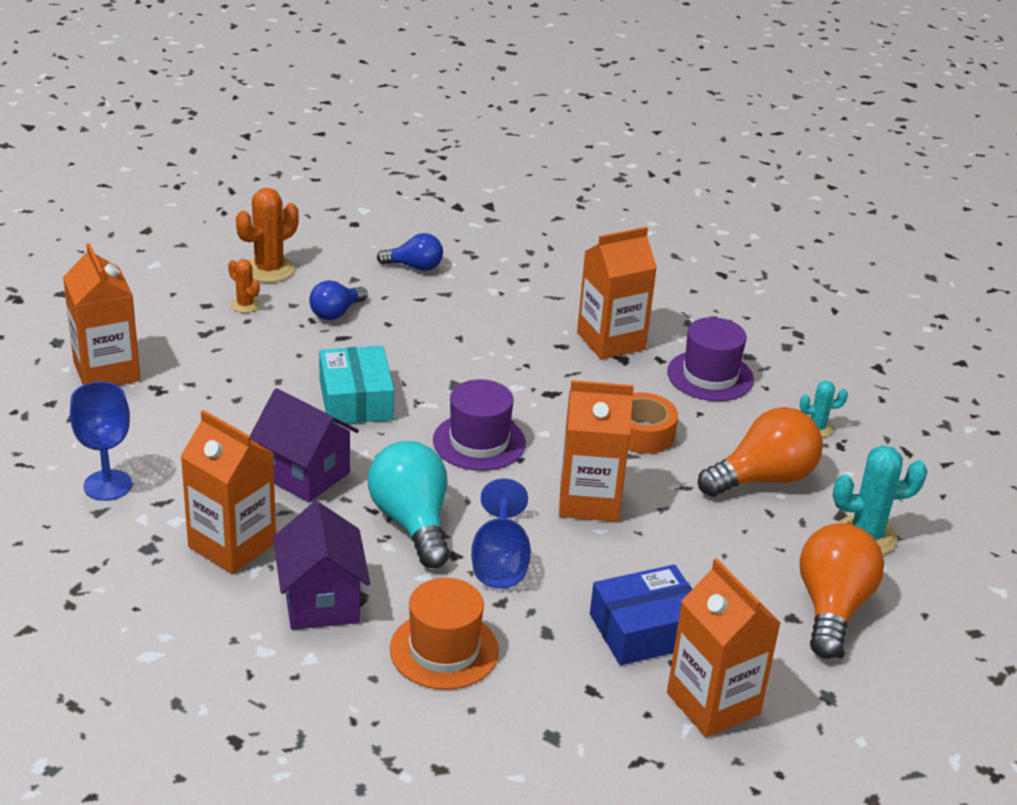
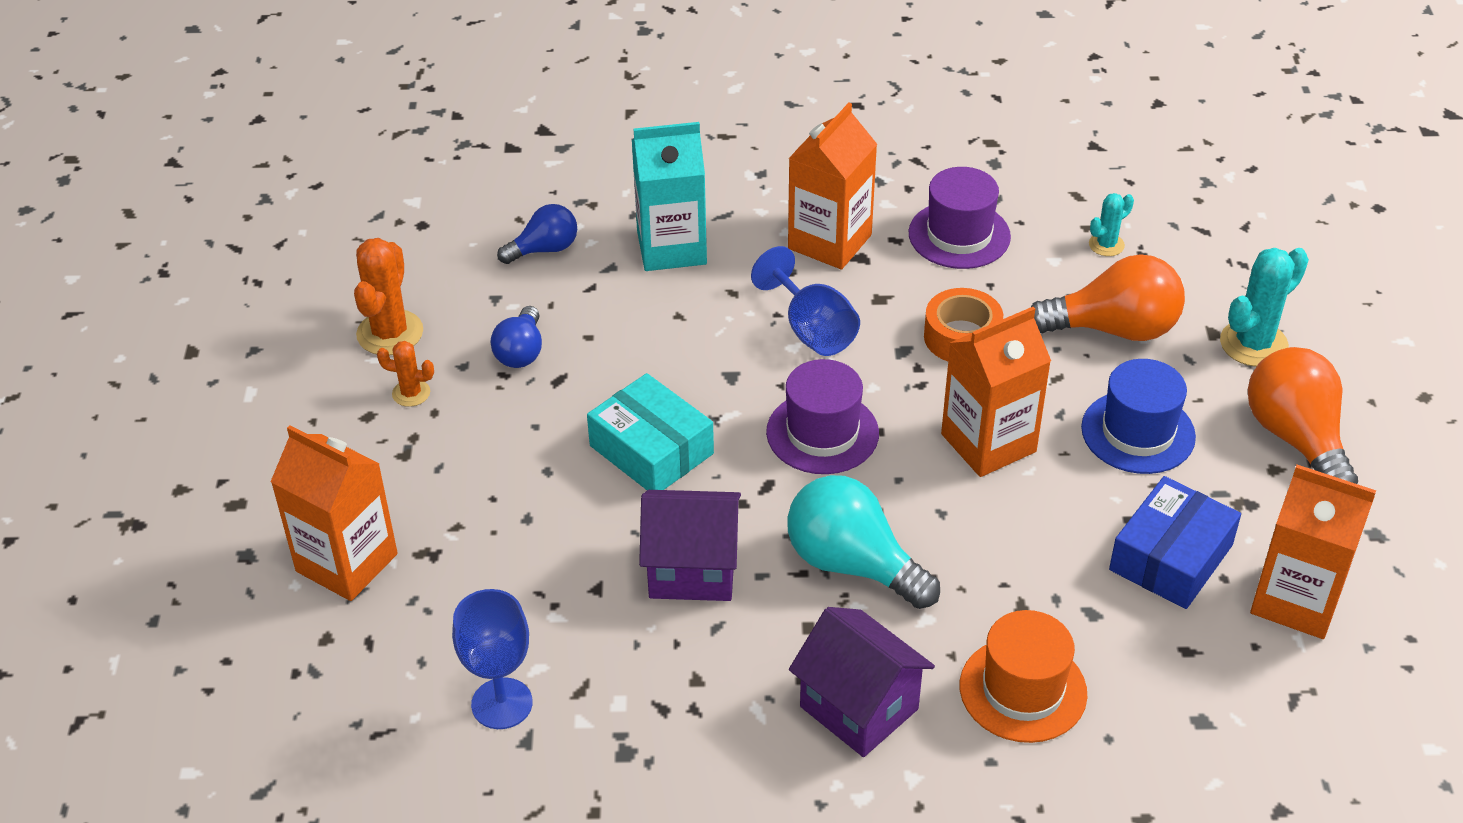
camera: 30 degrees left, 10 degrees up
orange carton [180,410,276,574] -> none
blue goblet [471,478,531,589] -> blue goblet moved to [751,246,860,356]
orange light bulb [698,407,823,497] -> orange light bulb turned 60 degrees clockwise [1031,254,1185,341]
none -> turquoise carton [632,122,707,271]
none -> blue hat [1081,359,1196,474]

